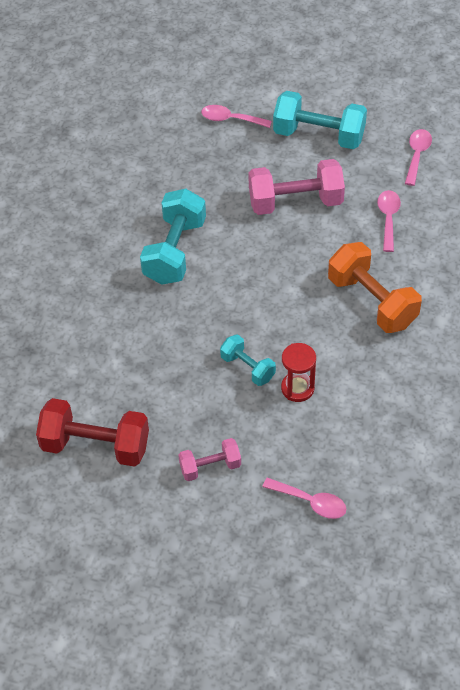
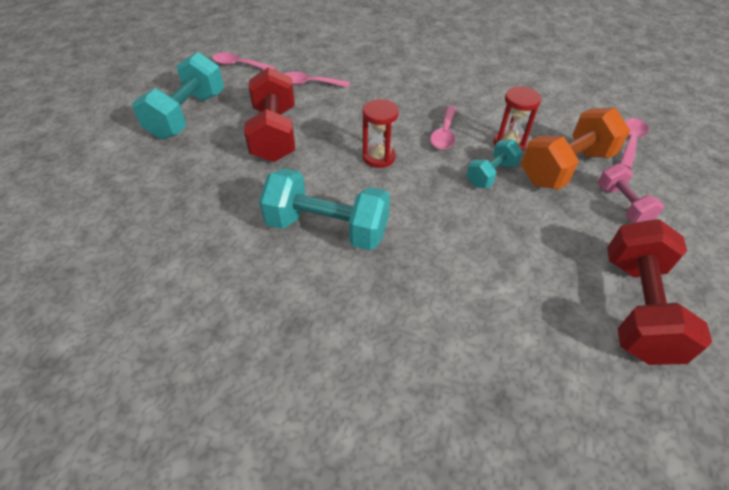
camera: 90 degrees left, 5 degrees down
pink spoon [201,105,272,128] -> pink spoon moved to [430,106,457,150]
pink dumbbell [249,159,345,215] -> red dumbbell [244,67,295,162]
orange dumbbell [328,242,422,333] -> orange dumbbell moved to [521,108,630,190]
none -> red hourglass [362,99,399,168]

